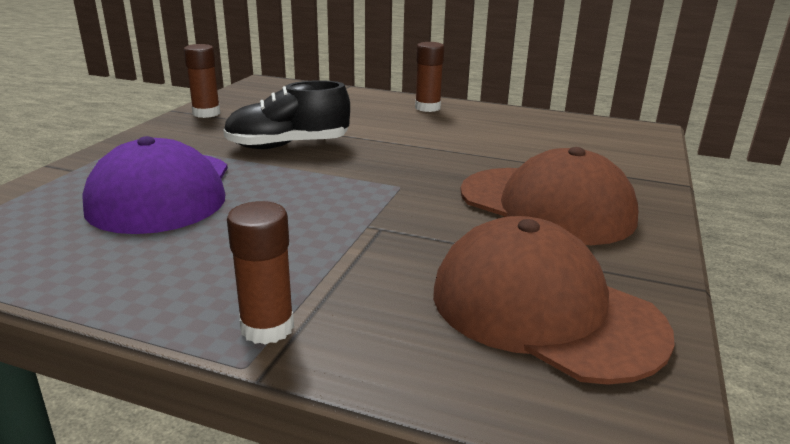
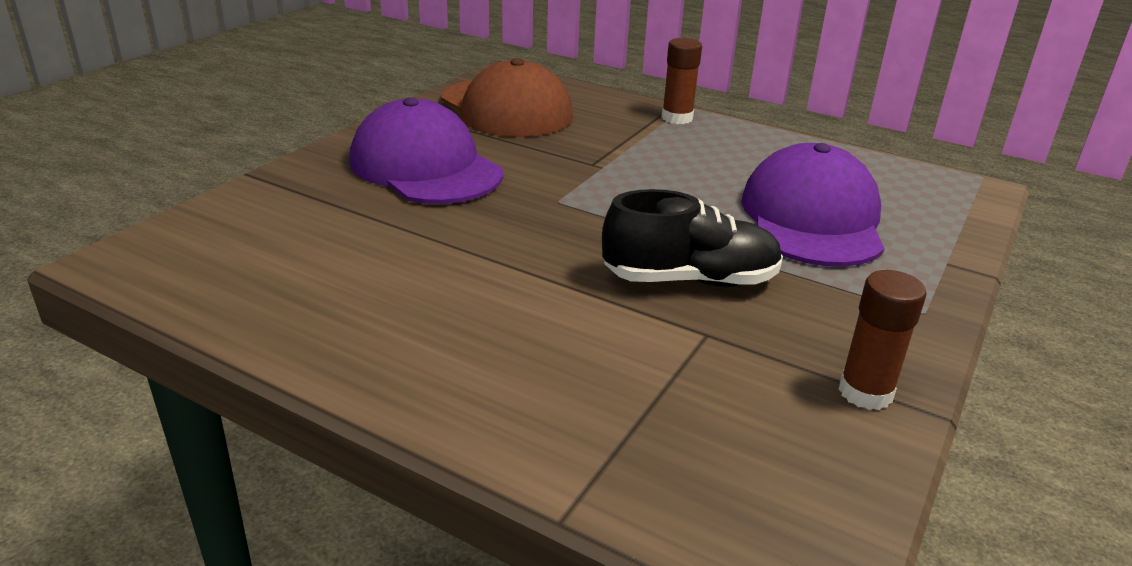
camera: 170 degrees left, 5 degrees up
brown glue stick [415,42,444,112] -> none
brown cap [460,147,638,245] -> purple cap [349,97,503,204]

